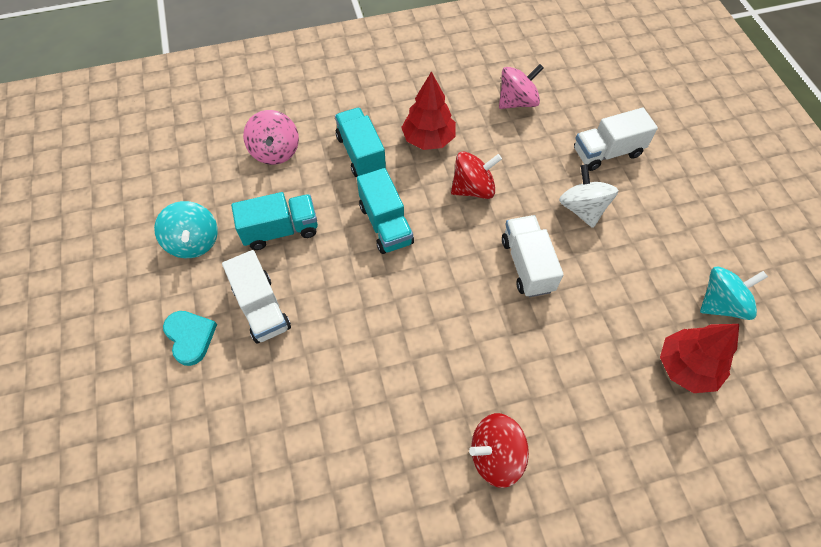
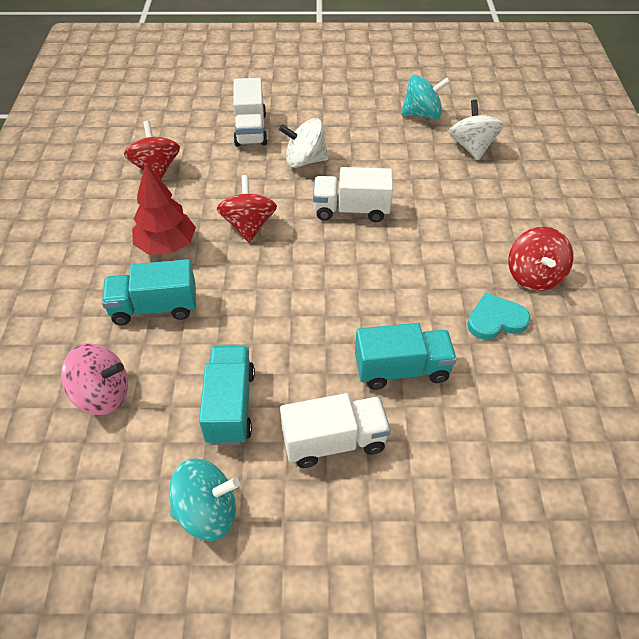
camera: 75 degrees left, 10 degrees down
turquoise heart [163,311,217,366] -> turquoise heart moved to [467,293,530,340]
turquoise truck [357,168,414,254] -> turquoise truck moved to [355,323,457,390]
pink spinning top [499,64,544,109] -> red spinning top [124,121,180,180]
red tree [660,324,739,393] -> white spinning top [449,100,504,160]
turquoise spinning top [700,266,768,320] -> turquoise spinning top turned 90 degrees clockwise [401,74,450,119]

